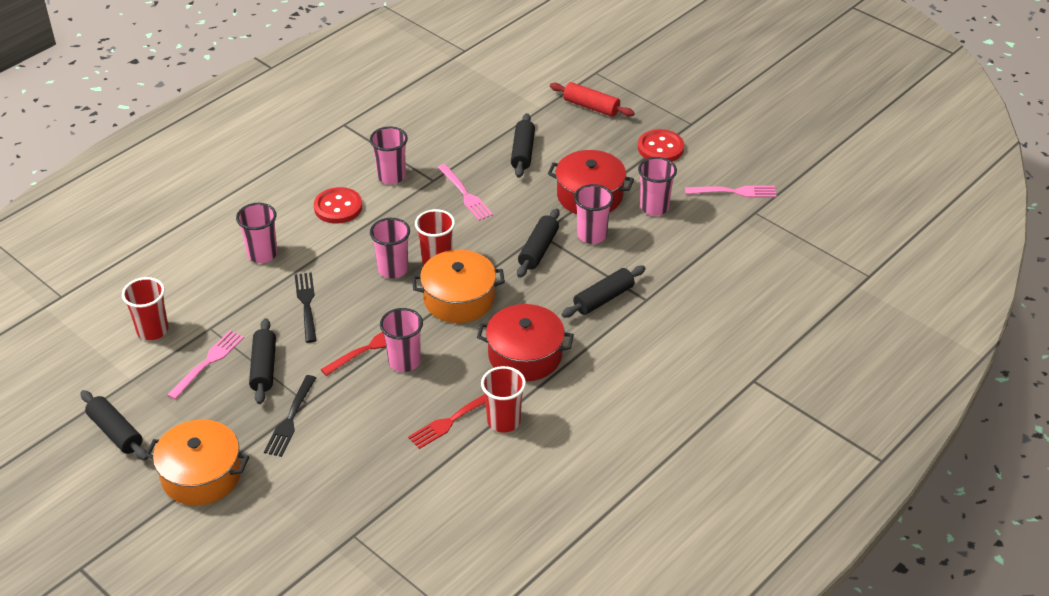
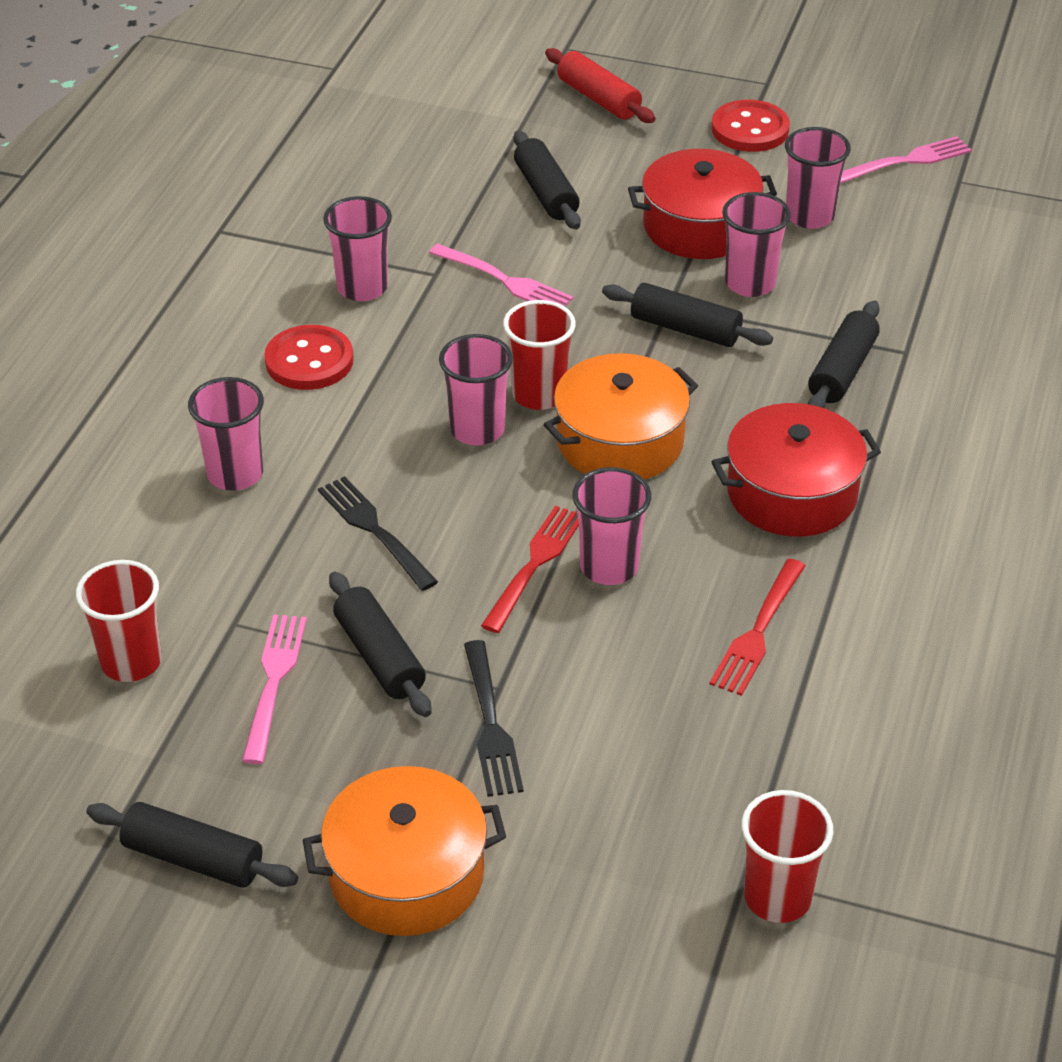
camera: 25 degrees left, 0 degrees up
red cup [481,366,526,433] -> red cup moved to [741,790,833,923]
black rolling pin [517,208,559,278] -> black rolling pin turned 60 degrees counterclockwise [602,283,773,347]
red rolling pin [550,82,635,117] -> red rolling pin turned 45 degrees clockwise [545,48,655,123]

